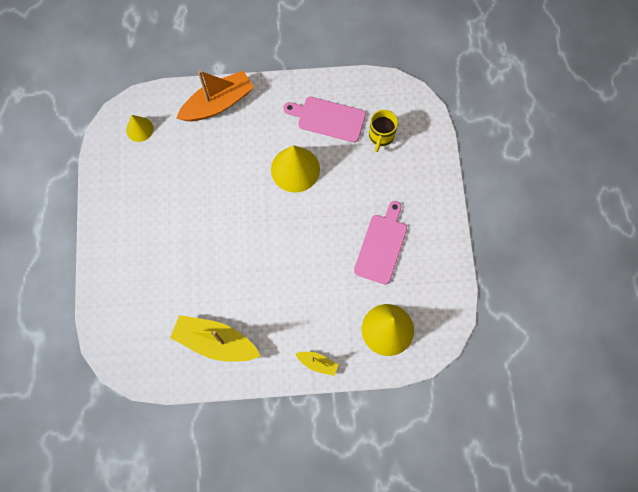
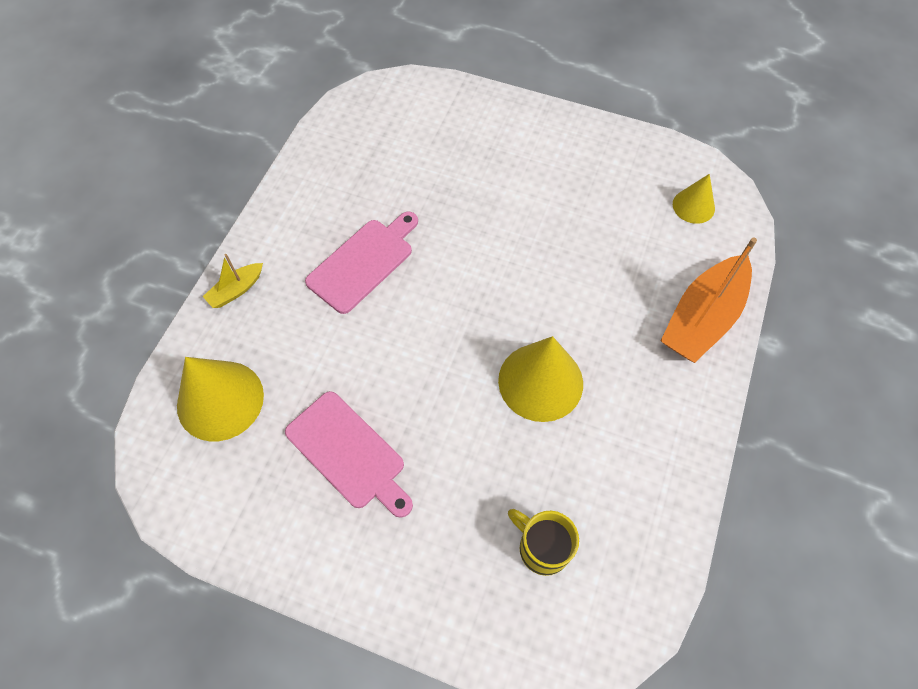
camera: 115 degrees right, 10 degrees down
yellow boat [170,315,260,362] -> none
orange boat [176,70,254,121] -> orange boat turned 45 degrees clockwise [661,238,757,363]
pink cutting board [283,97,366,142] -> pink cutting board moved to [305,211,418,314]

